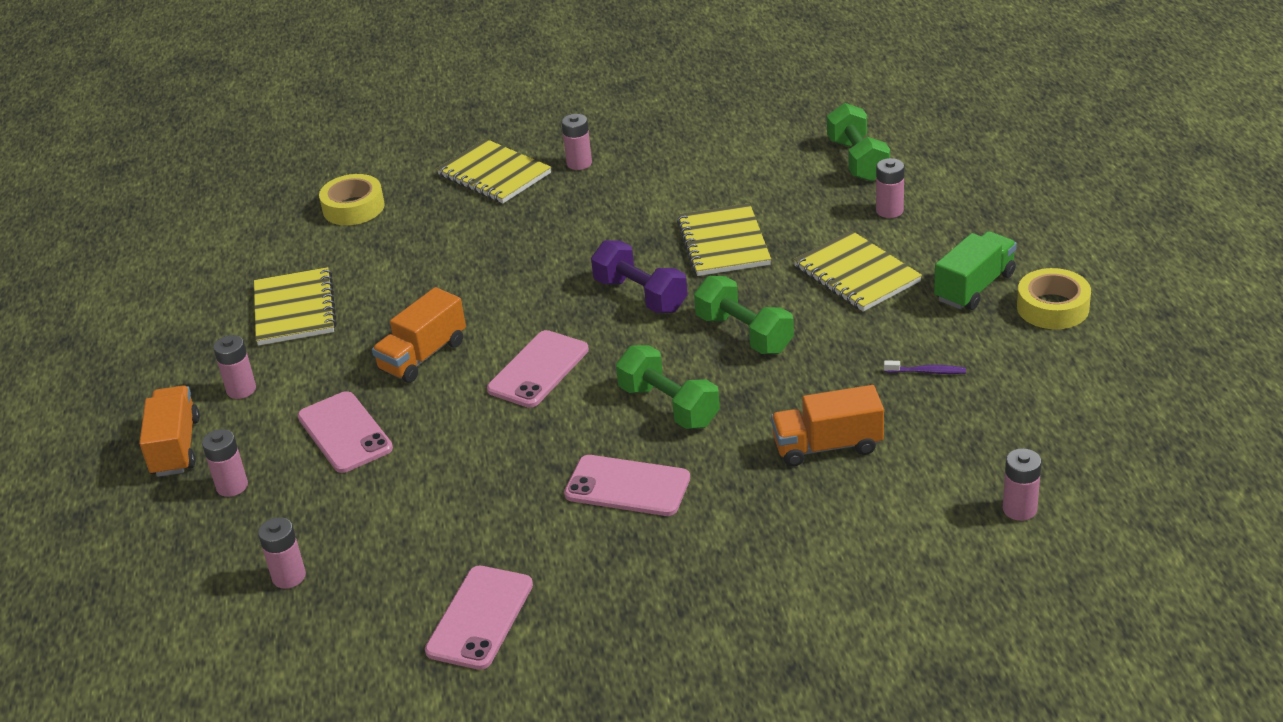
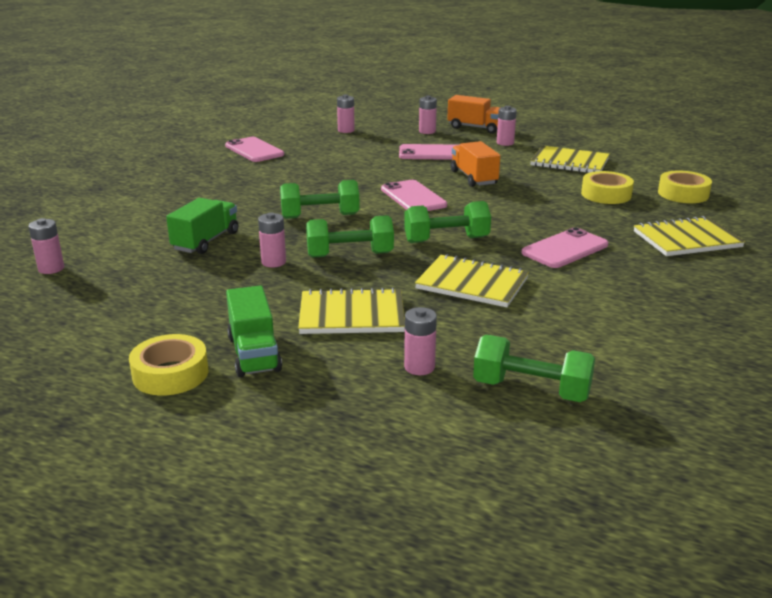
camera: 120 degrees right, 10 degrees down
pink battery [561,114,592,170] -> pink battery moved to [258,212,286,267]
pink phone [564,455,690,516] -> pink phone moved to [522,227,608,268]
purple dumbbell [591,240,688,313] -> green dumbbell [404,201,491,243]
orange truck [771,385,884,467] -> green truck [166,198,238,254]
purple toothbrush [884,360,966,374] -> none
none -> yellow tape [581,171,634,204]

